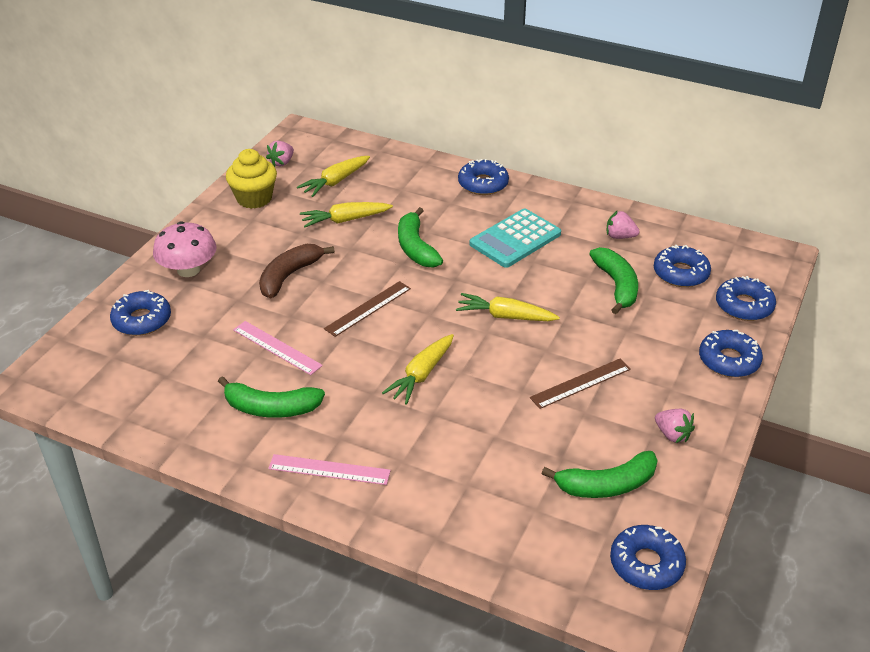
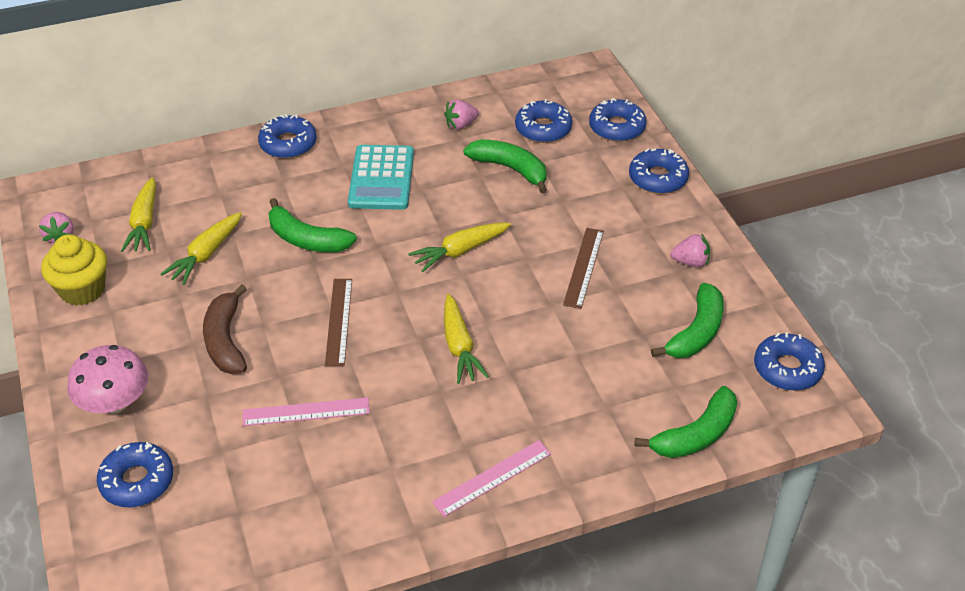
camera: 45 degrees left, 5 degrees up
green banana [218,376,325,418] -> green banana moved to [634,386,737,458]

